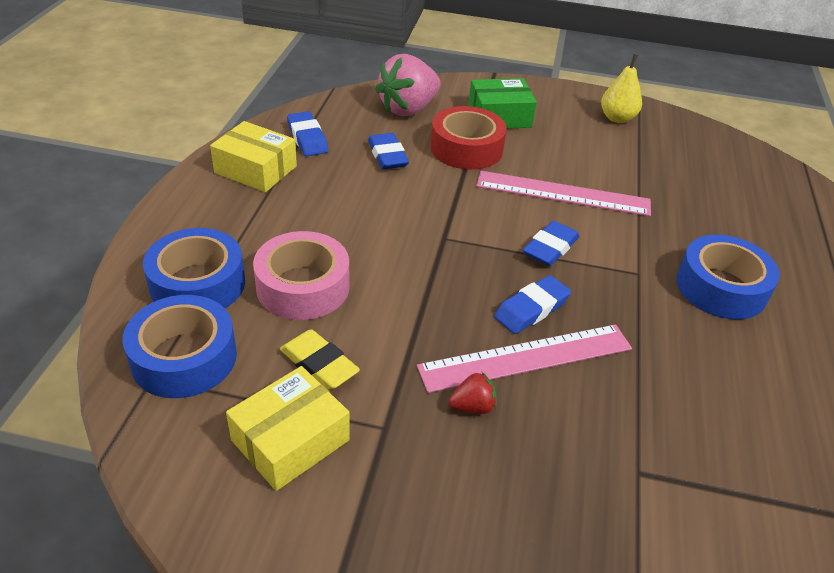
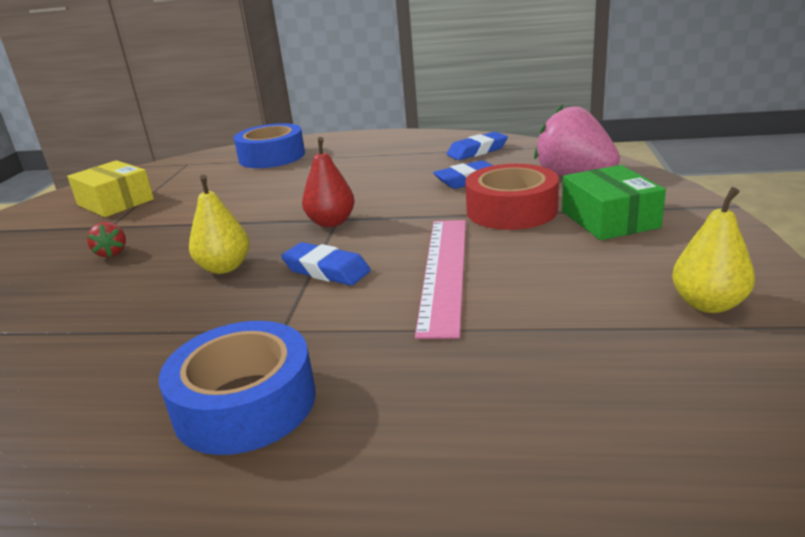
camera: 90 degrees right, 15 degrees down
blue tape [123,295,237,398] -> none
yellow box [210,121,297,192] -> none
pink tape [253,231,349,320] -> none
yellow eraser [280,329,360,390] -> none
pink ruler [417,324,632,393] -> none
blue eraser [494,275,571,334] -> yellow pear [189,175,249,274]
none -> red pear [302,137,355,227]

